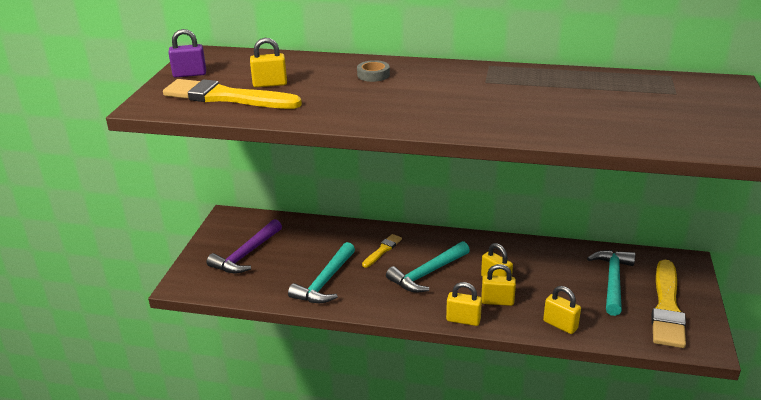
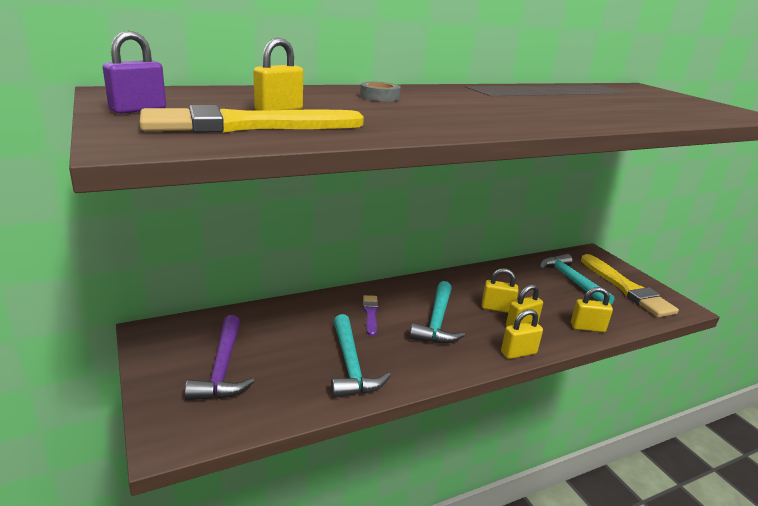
camera: 40 degrees left, 5 degrees down
yellow brush [362,234,402,268] -> purple brush [363,295,378,336]

